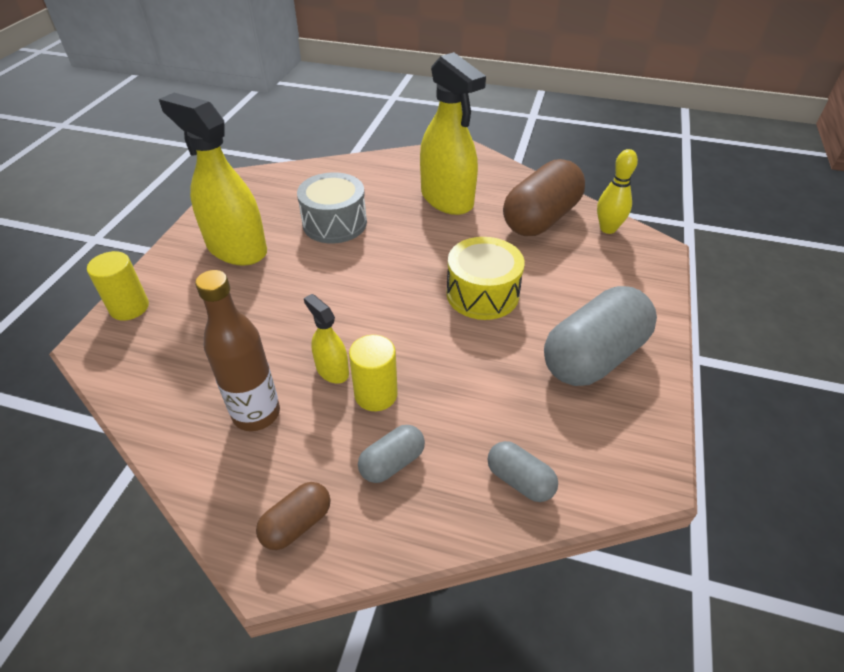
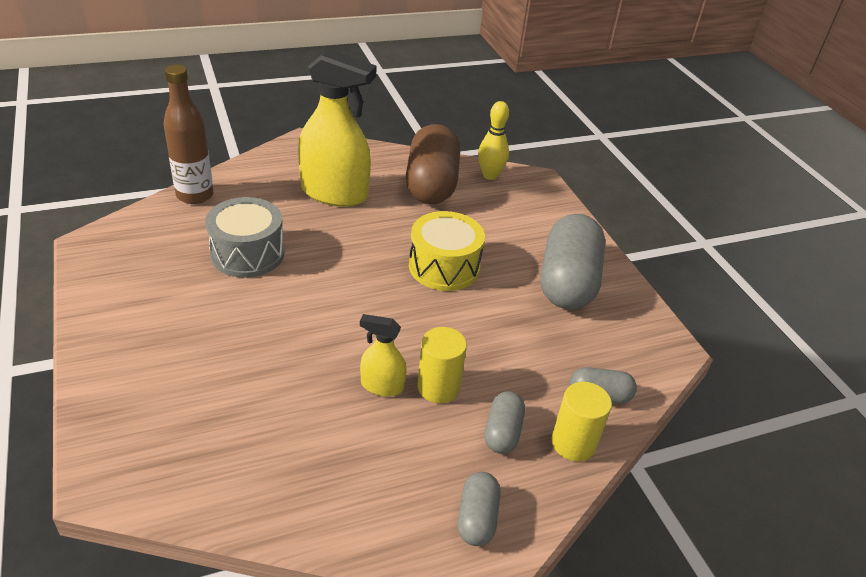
camera: 40 degrees left, 5 degrees down
yellow cylinder [87,251,149,320] -> yellow cylinder moved to [551,382,612,462]
yellow spray bottle [159,93,267,265] -> none
brown bottle [195,270,280,431] -> brown bottle moved to [163,65,214,204]
brown capsule [256,482,330,550] -> grey capsule [457,472,501,546]

